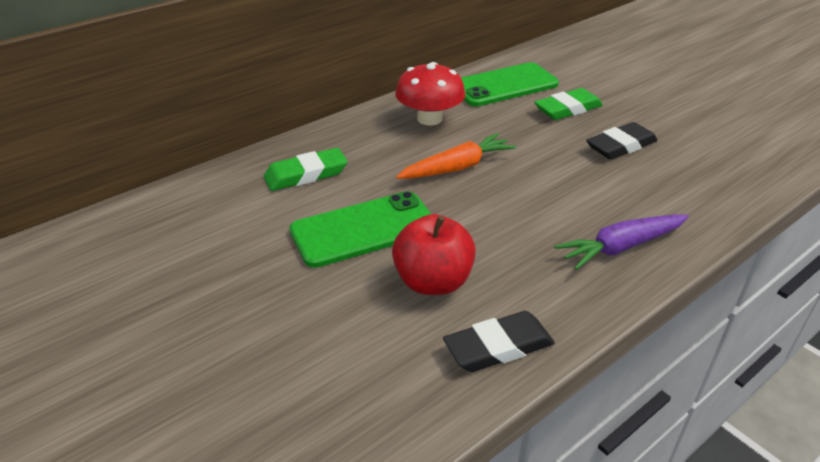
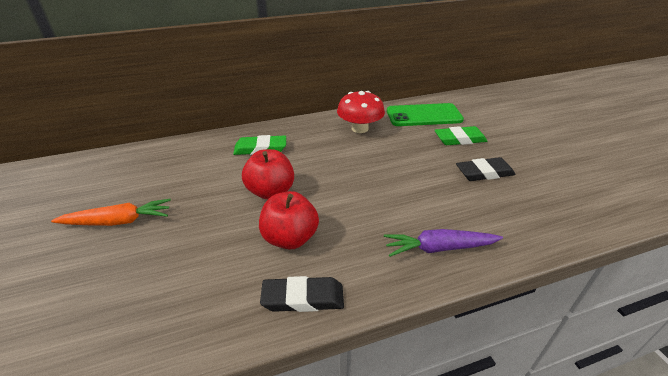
camera: 20 degrees right, 0 degrees up
green phone [290,191,431,268] -> red apple [242,149,294,199]
orange carrot [396,133,516,179] -> orange carrot moved to [51,199,171,226]

